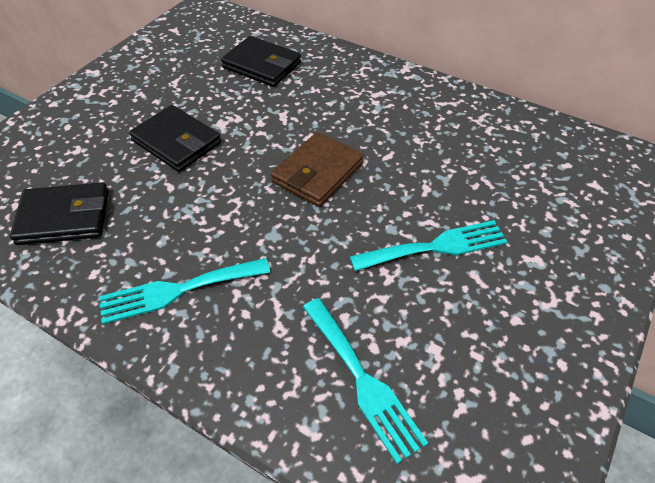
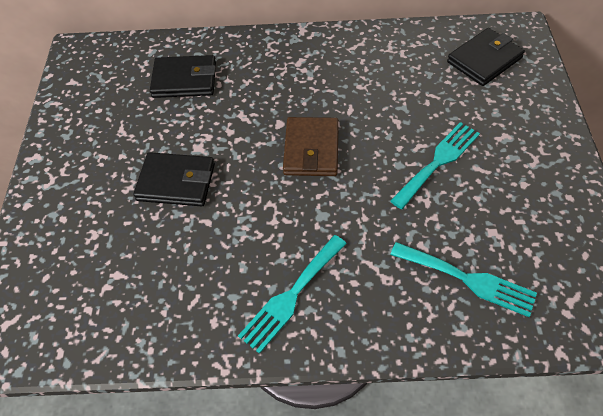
camera: 30 degrees left, 5 degrees up
black wallet [10,182,109,245] -> black wallet moved to [447,28,525,86]

